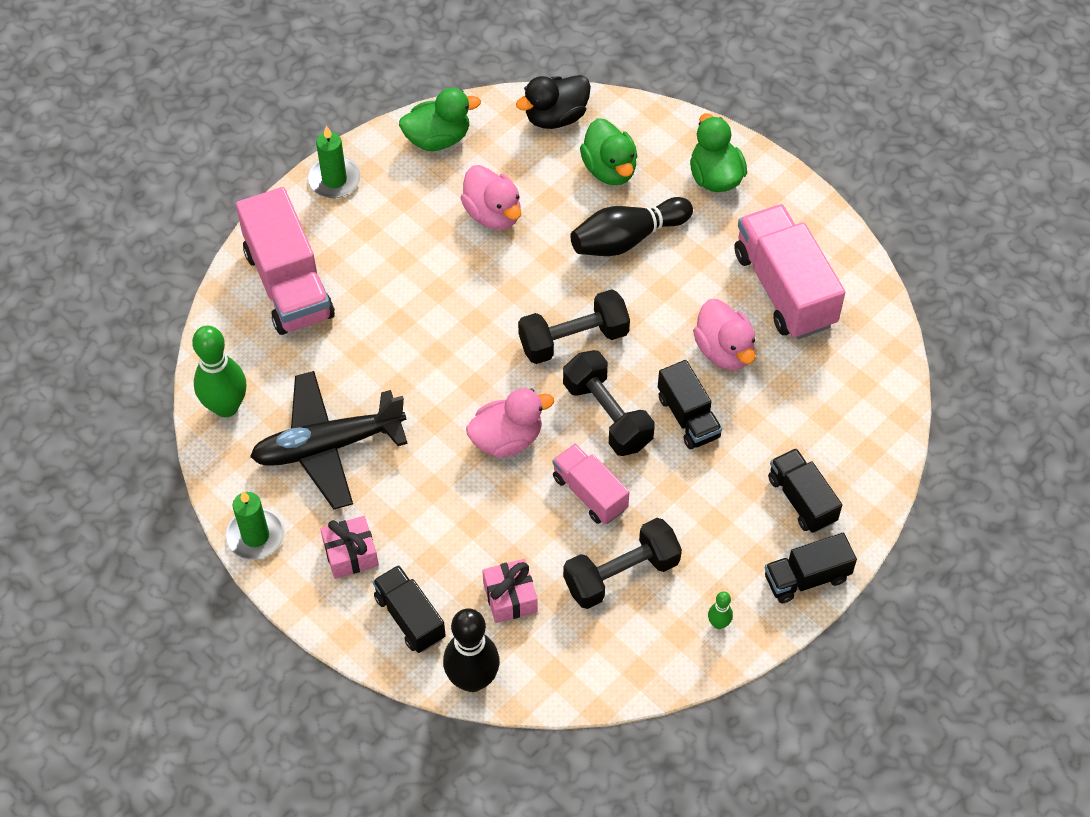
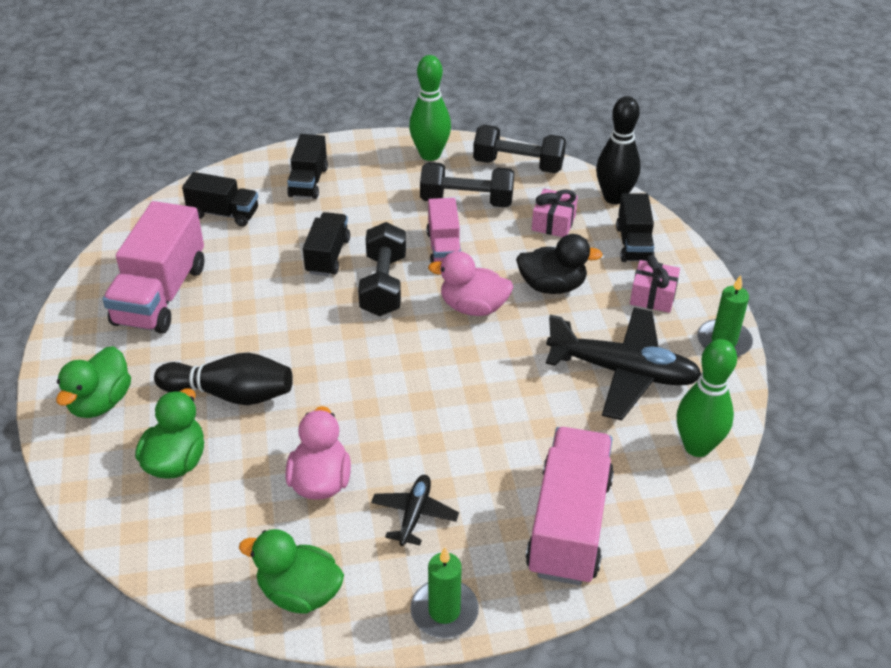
camera: 145 degrees left, 15 degrees down
black duck [516,75,591,129] -> black duck moved to [516,234,603,294]
black dumbbell [518,289,630,364] -> black dumbbell moved to [473,125,566,173]
pink duck [693,299,755,370] -> none
green bowling pin [708,591,733,629] -> green bowling pin [409,55,451,161], size x2.20
black truck [765,533,857,603] -> black truck moved to [182,172,258,227]
none -> black plane [371,475,459,546]

